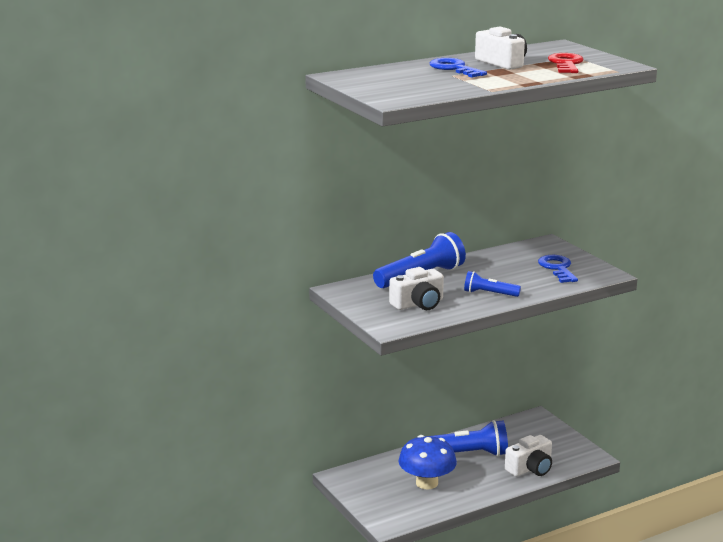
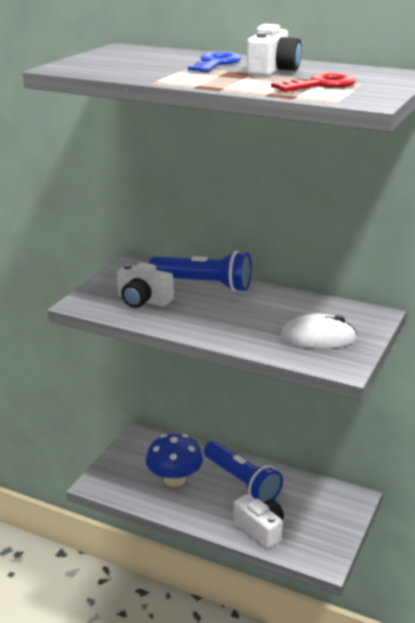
camera: 55 degrees right, 5 degrees up
blue flashlight [464,271,521,297] -> none
white camera [505,435,552,477] -> white camera turned 150 degrees counterclockwise [233,494,284,549]
blue key [538,255,578,283] -> white mouse [281,314,357,349]

